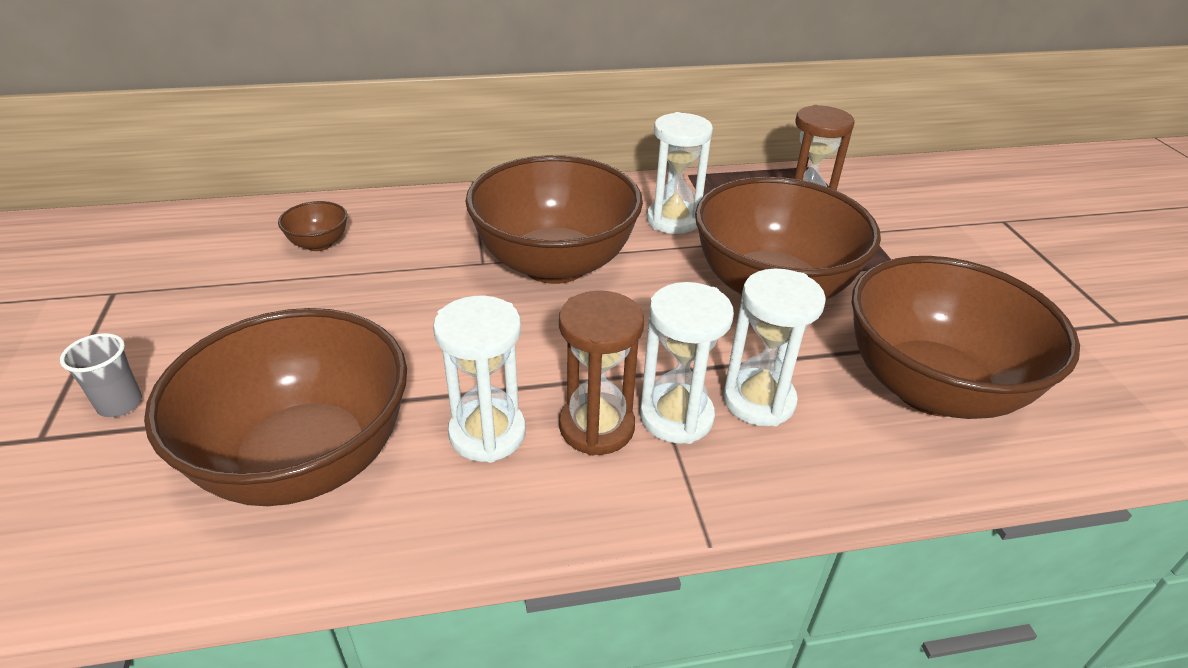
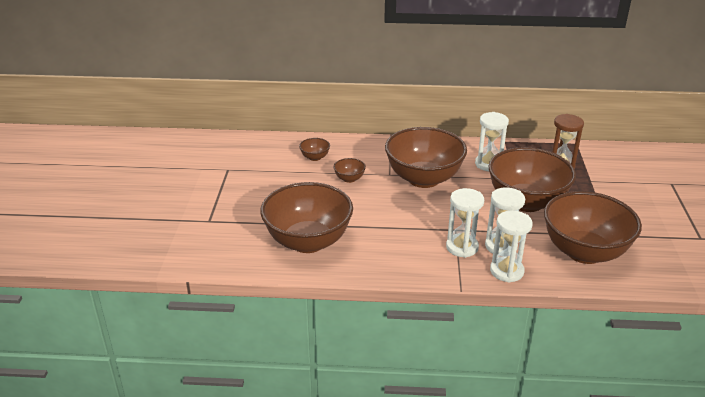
camera: 15 degrees right, 5 degrees down
grey cup [60,333,142,417] -> none
white hourglass [433,296,526,463] -> white hourglass moved to [490,210,533,283]
brown hourglass [559,291,644,456] -> none
none -> brown bowl [334,158,366,183]

